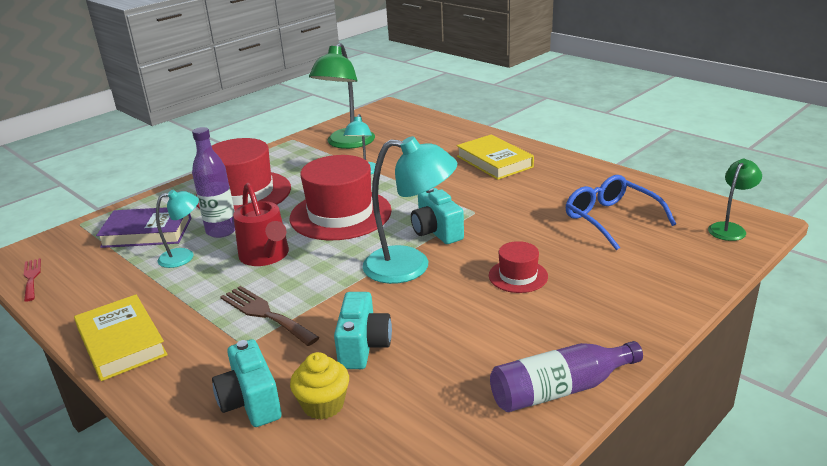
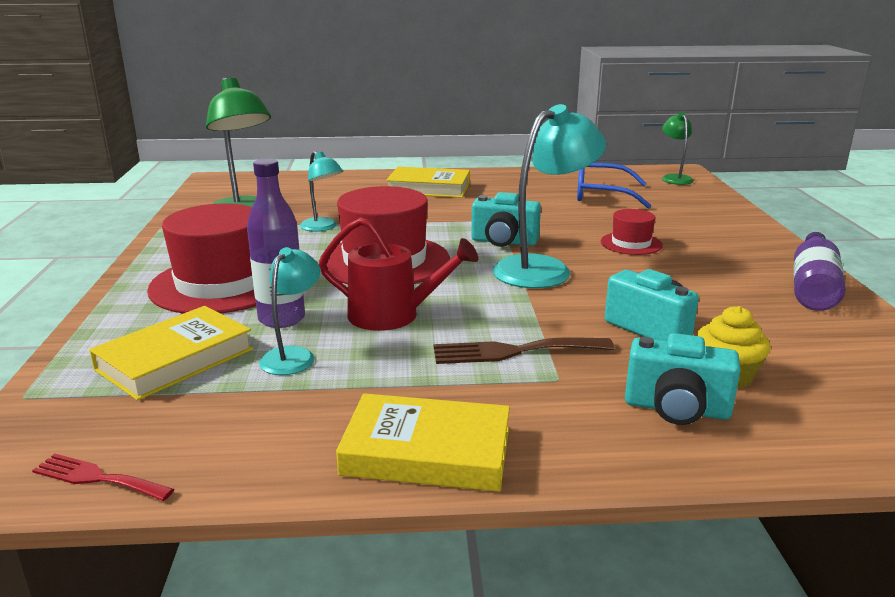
camera: 50 degrees left, 5 degrees down
purple book [96,207,191,248] -> yellow book [89,306,253,401]

